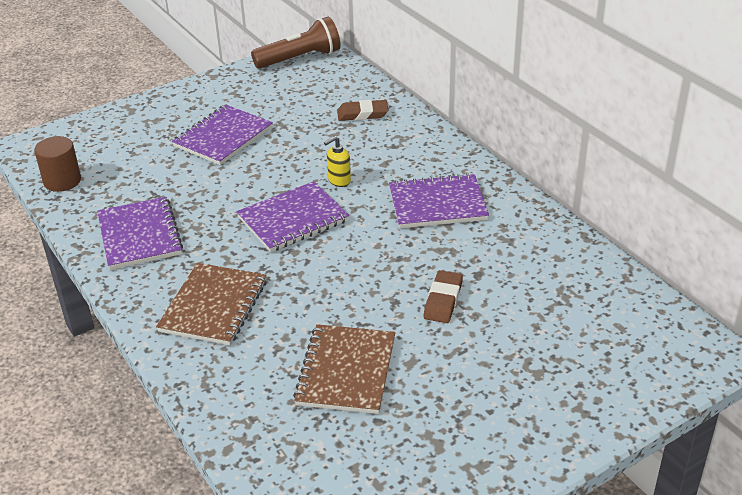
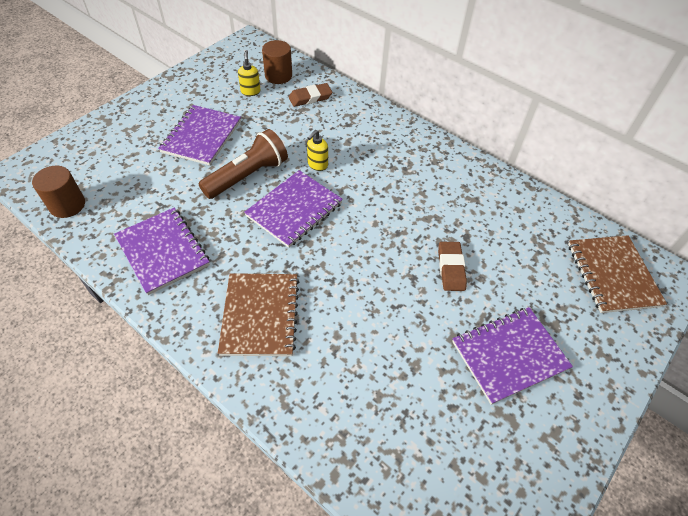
camera: 20 degrees left, 15 degrees up
brown flashlight [251,17,340,69] -> brown flashlight moved to [198,129,288,199]
brown notebook [293,324,395,414] -> brown notebook moved to [568,235,667,313]
purple notebook [389,173,489,228] -> purple notebook moved to [452,307,573,405]
none -> yellow soap dispenser [238,50,261,96]
none -> brown cylinder [262,40,292,84]

